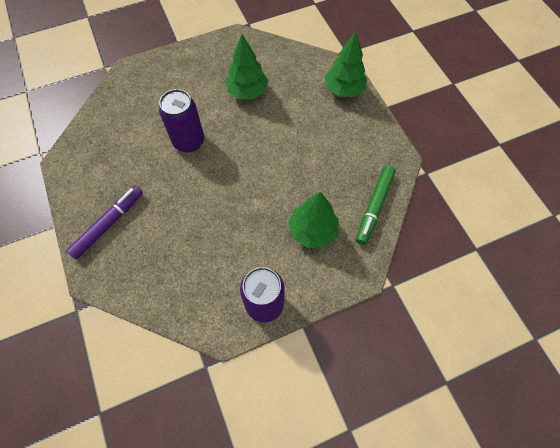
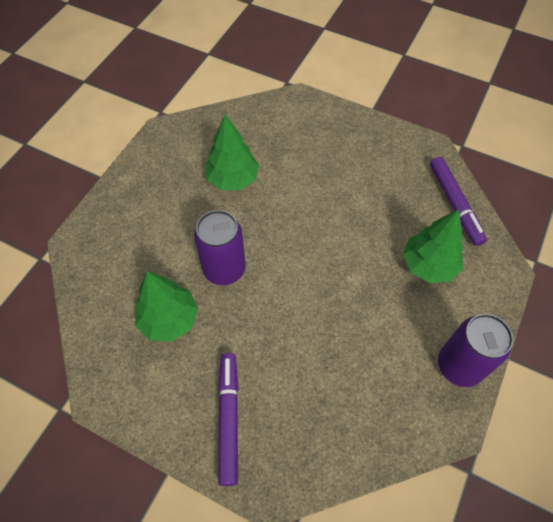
camera: 40 degrees left, 5 degrees down
green tree [324,31,367,97] -> green tree moved to [135,271,198,342]
green marker [356,165,396,245] -> purple marker [430,157,487,246]

